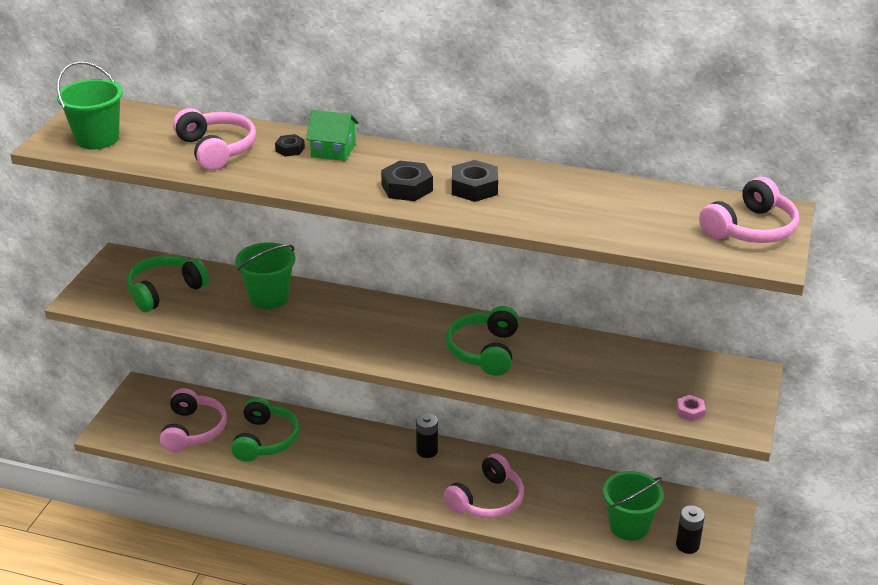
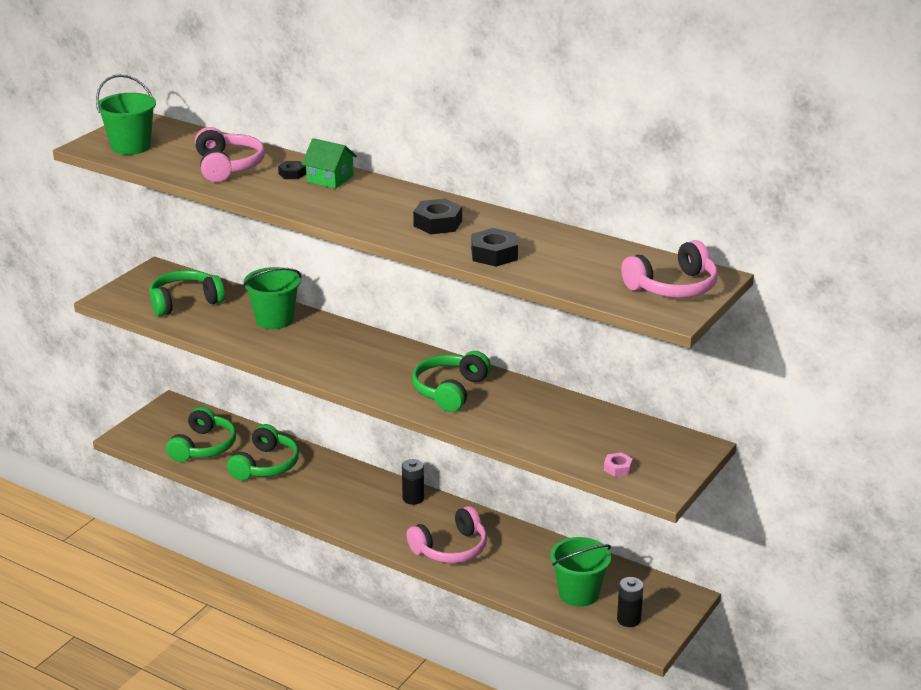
camera: 15 degrees right, 5 degrees down
pink headphones [160,388,227,452] -> green headphones [166,407,236,462]
black nut [381,160,433,201] -> black nut moved to [471,228,518,267]

